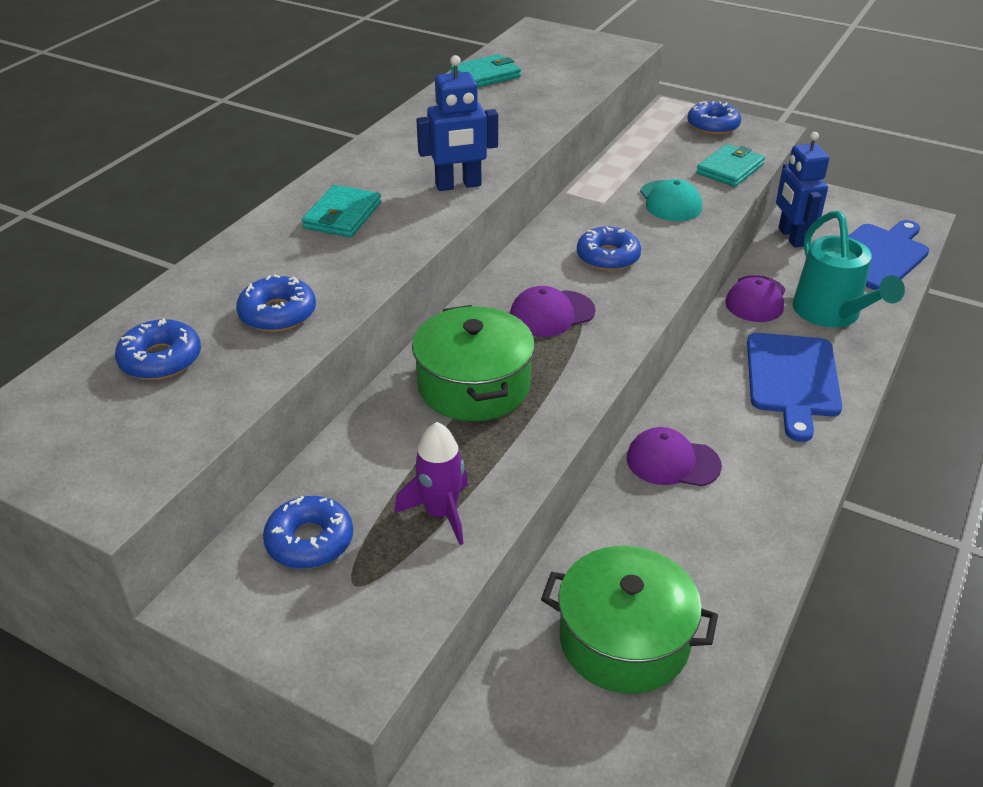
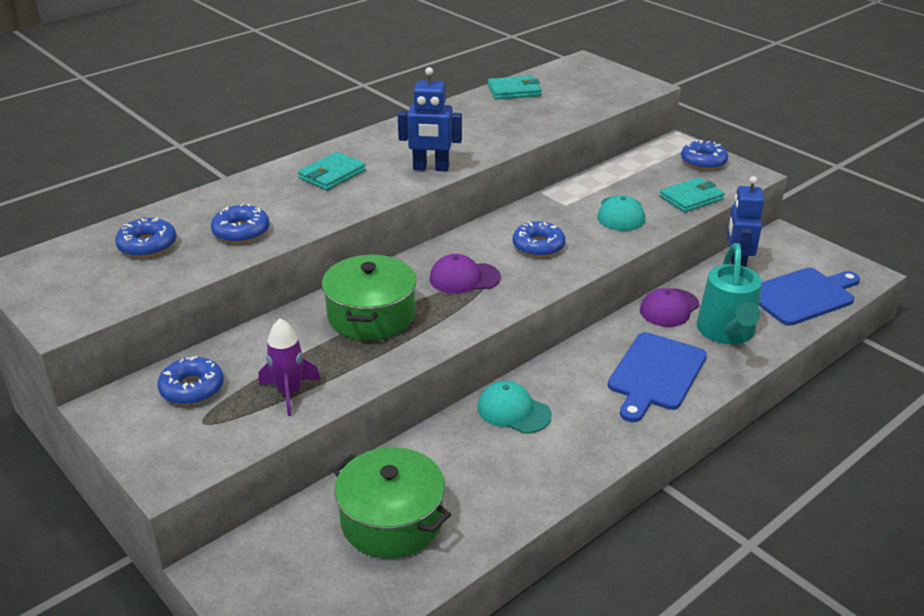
camera: 20 degrees right, 5 degrees down
purple cap [627,427,722,486] -> turquoise cap [477,381,552,434]

